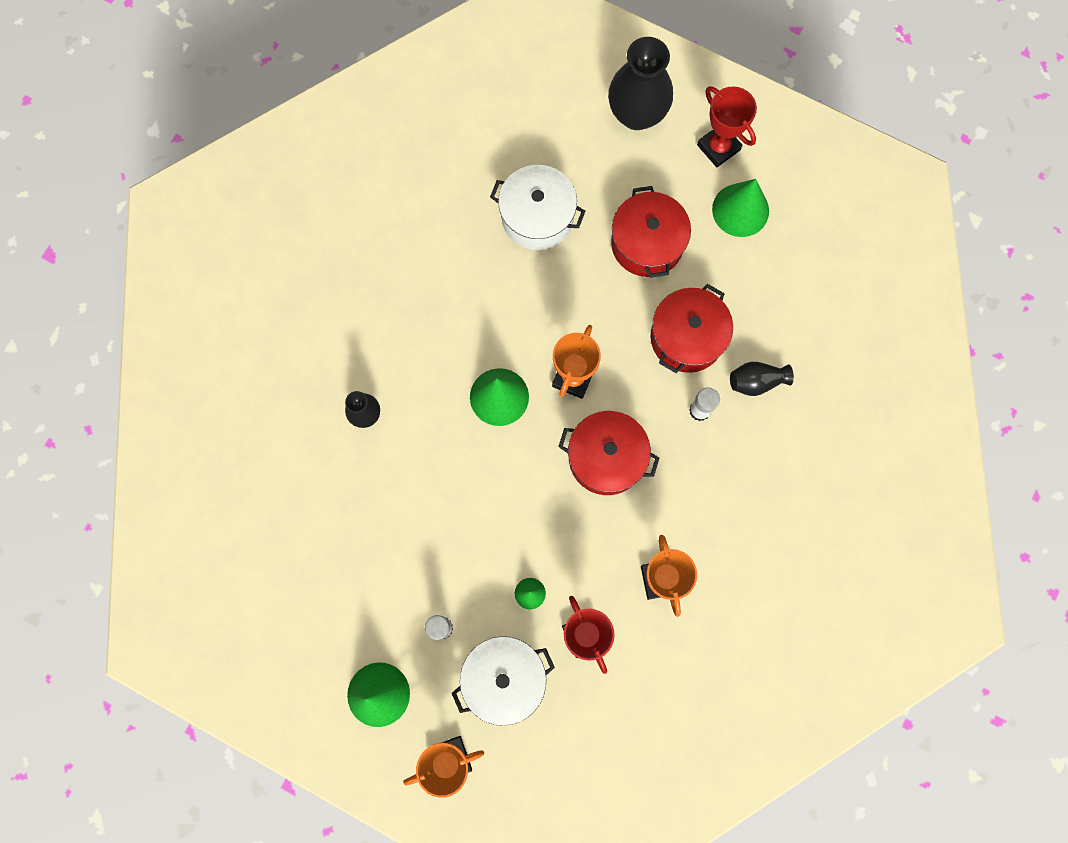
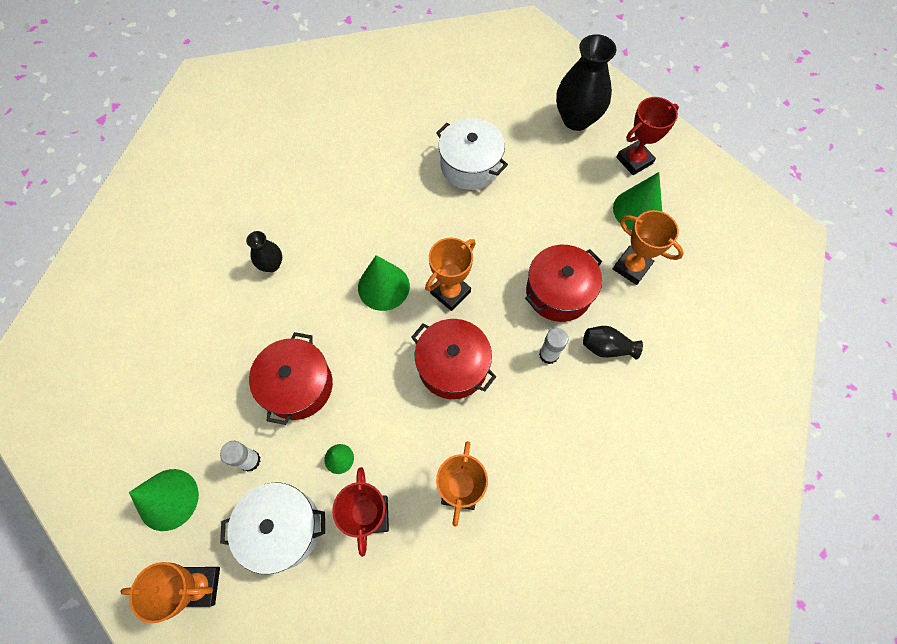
camera: 20 degrees right, 10 degrees down
red pot [611,186,691,278] -> red pot moved to [249,332,333,425]
red trophy [697,86,757,167] -> red trophy turned 75 degrees clockwise [616,97,679,175]
none -> orange trophy [613,210,684,285]

